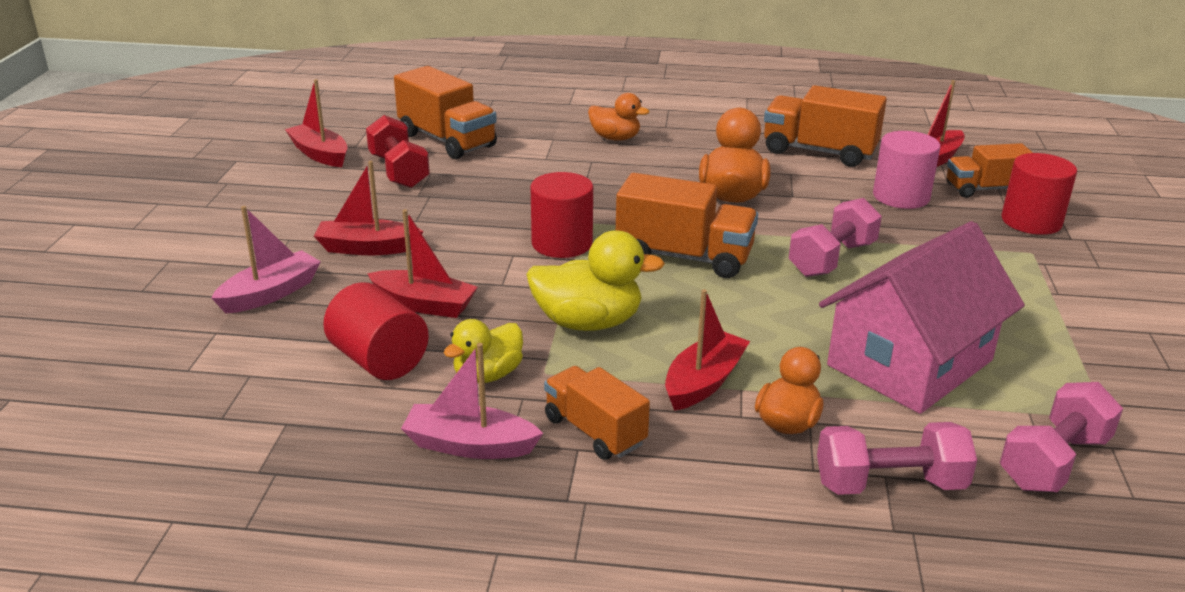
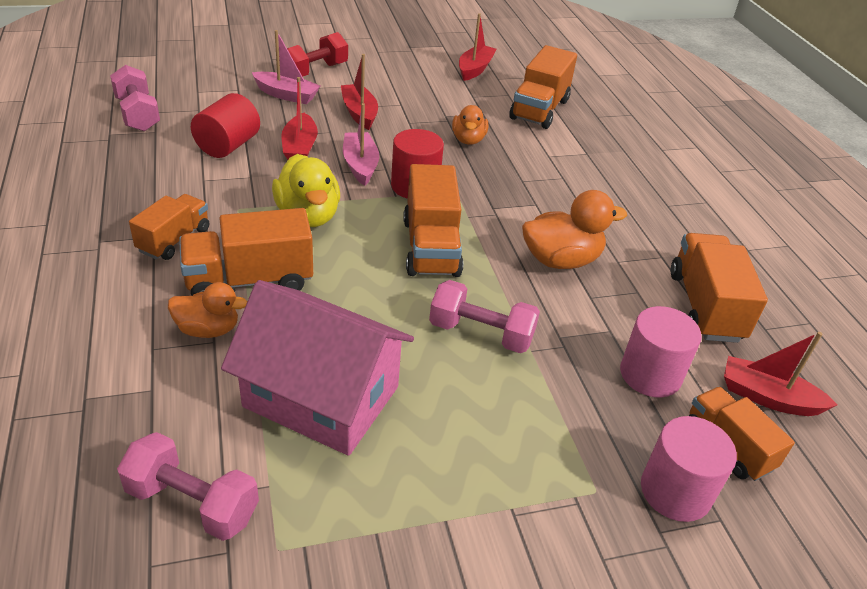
camera: 65 degrees right, 10 degrees up
red dumbbell [366,115,430,188] -> red dumbbell moved to [279,32,348,77]
pink boat [401,343,543,459] -> pink boat moved to [343,103,379,186]
yellow duck [444,319,523,384] -> none
orange duck [588,93,649,141] -> orange duck moved to [452,105,488,145]
red boat [665,289,750,411] -> orange truck [179,208,313,296]
pink dumbbell [817,422,977,495] -> pink dumbbell moved to [110,65,160,132]
red cylinder [1002,153,1077,235] -> pink cylinder [641,416,737,522]

